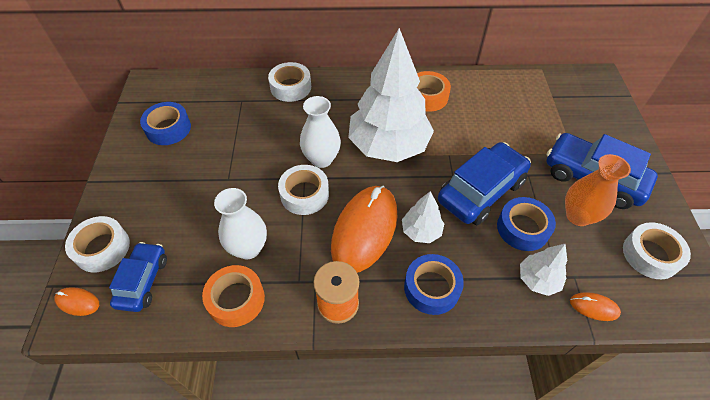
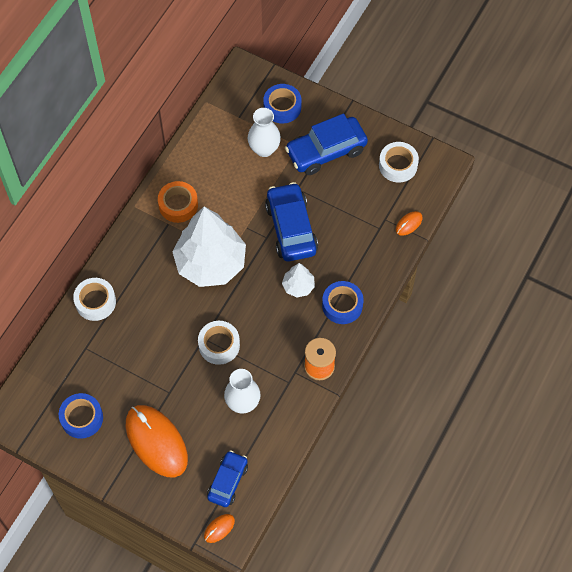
camera: 60 degrees left, 10 degrees up
white tape [65,216,130,272] -> none
blue car [109,242,167,312] -> blue car turned 75 degrees clockwise [207,450,248,507]
orange tape [202,265,265,327] -> none
white vase [300,96,341,168] -> white vase moved to [248,108,281,157]
orange mouse [331,186,397,273] -> orange mouse moved to [126,405,188,477]
blue tape [497,197,556,251] -> blue tape moved to [263,84,302,124]
white tree [520,244,567,296] -> none
orange vase [565,154,631,226] -> none

